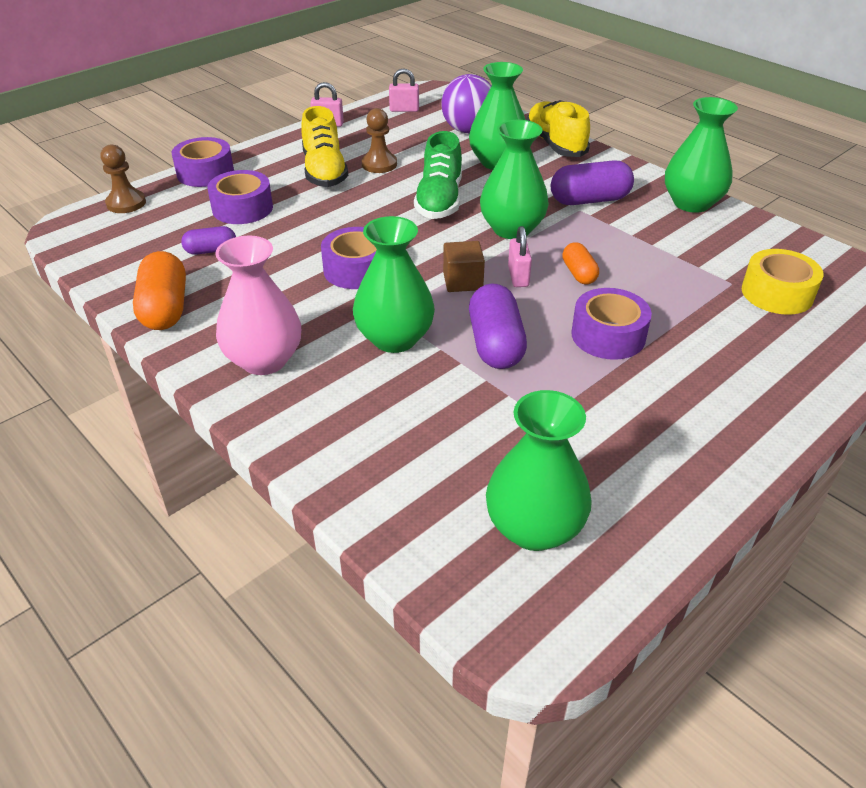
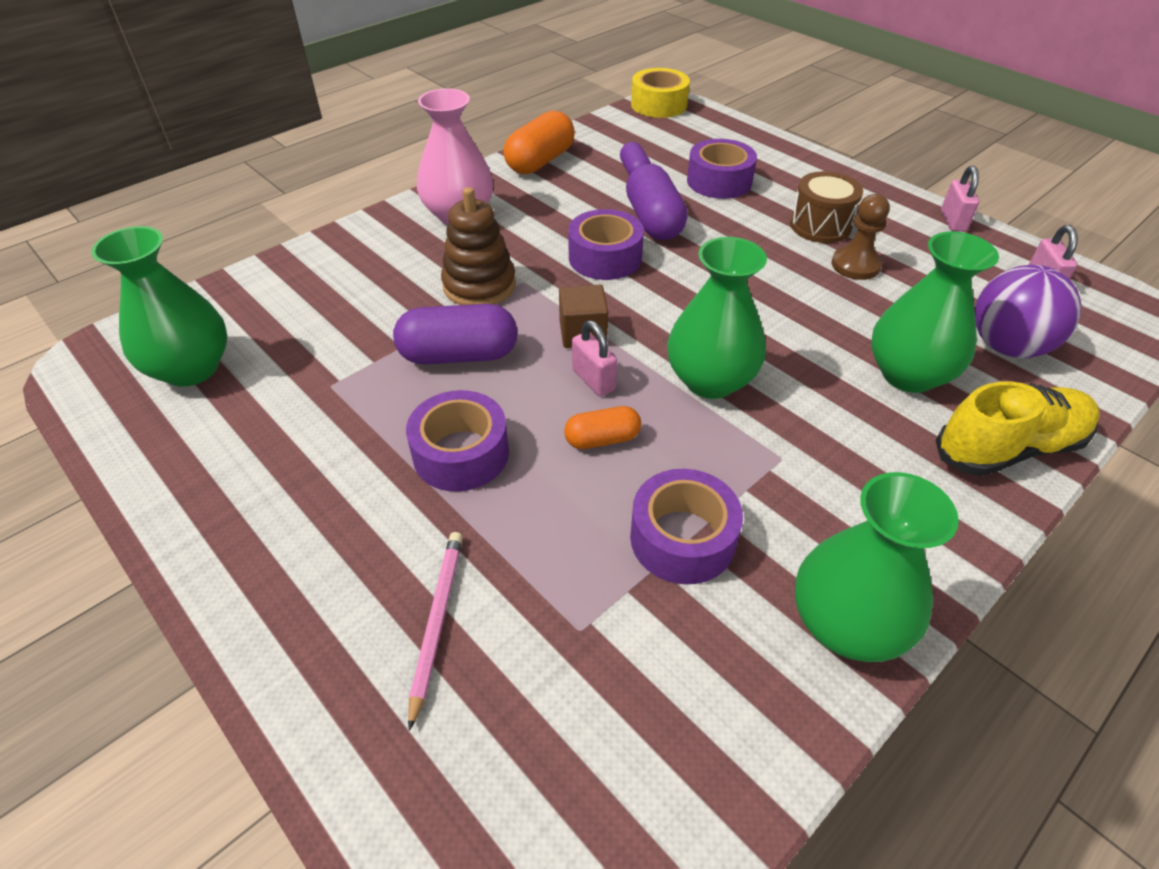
camera: 90 degrees right, 5 degrees up
brown pawn [101,144,146,213] -> none
orange capsule [133,251,186,330] -> orange capsule turned 45 degrees counterclockwise [503,111,575,174]
purple tape [172,137,234,187] -> purple tape moved to [630,469,743,584]
yellow shoe [301,106,348,187] -> brown drum [790,171,863,243]
green vase [353,216,435,353] -> brown stacking toy [441,187,516,305]
green shoe [414,131,462,219] -> none
pink padlock [508,226,532,287] -> pink padlock turned 60 degrees clockwise [572,320,617,397]
purple capsule [551,161,634,205] -> purple capsule moved to [626,164,688,240]
yellow tape [742,249,824,315] -> yellow tape moved to [631,68,690,118]
none -> pink pencil [408,532,463,731]

